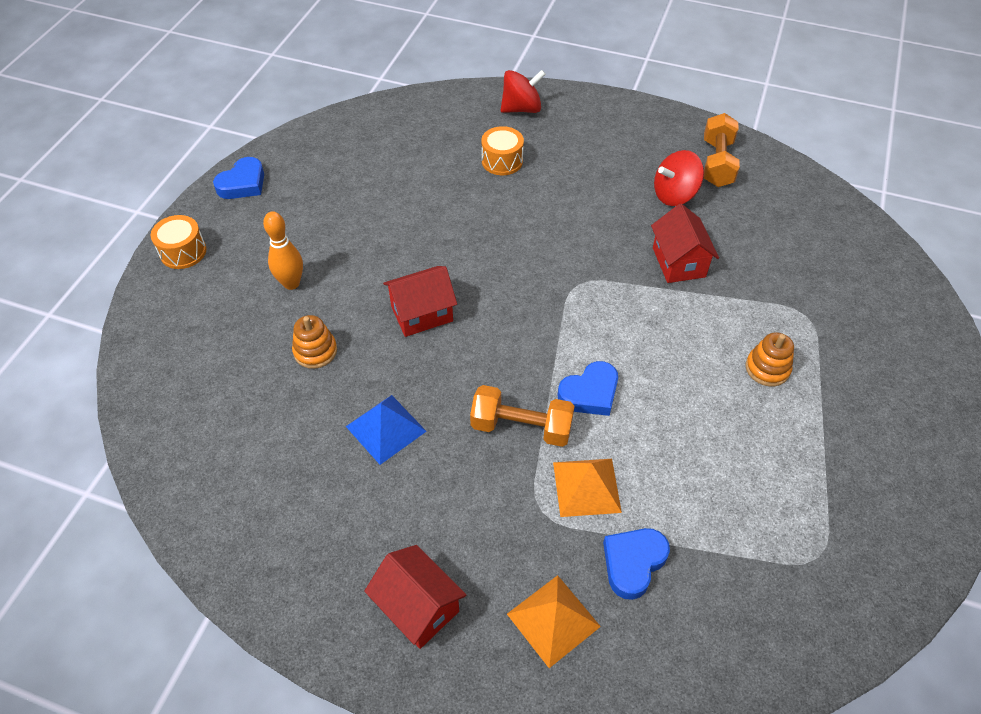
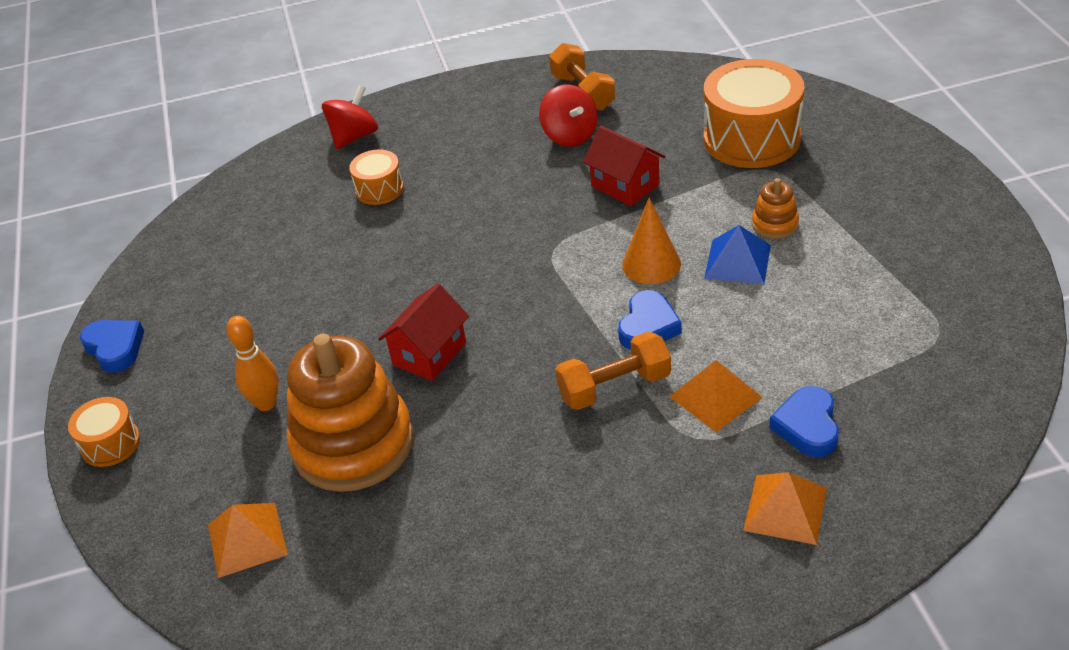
camera: 30 degrees left, 10 degrees down
blue heart [213,157,264,199] -> blue heart turned 45 degrees counterclockwise [80,320,144,373]
orange stacking toy [292,315,337,369] -> orange stacking toy [287,333,413,492], size x2.33
blue pyramid [346,395,427,465] -> blue pyramid moved to [704,225,771,284]
red house [364,545,466,649] -> none
red spinning top [654,150,704,206] -> red spinning top turned 60 degrees counterclockwise [539,85,598,147]
none -> orange pyramid [208,503,288,578]
none -> orange cone [622,198,681,284]
none -> orange drum [704,59,805,168]

